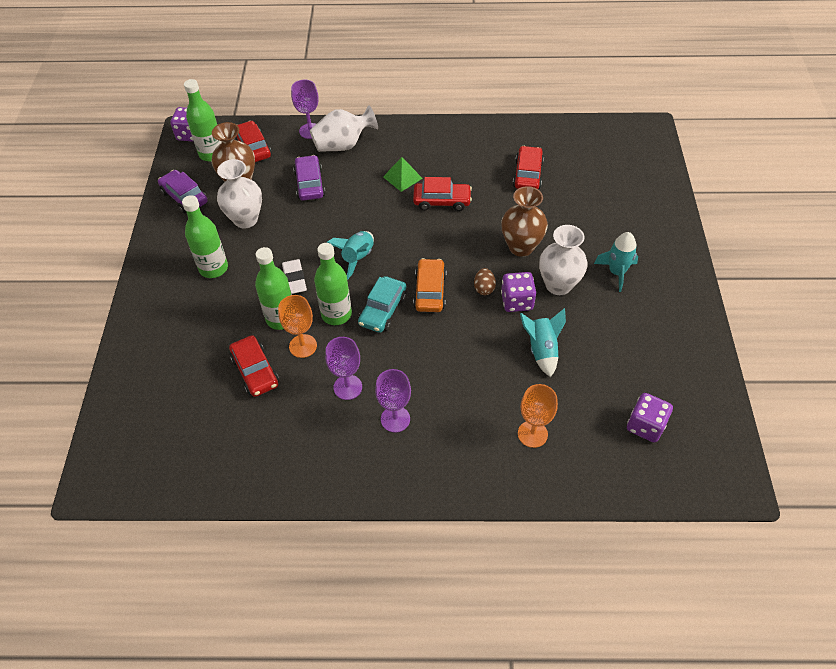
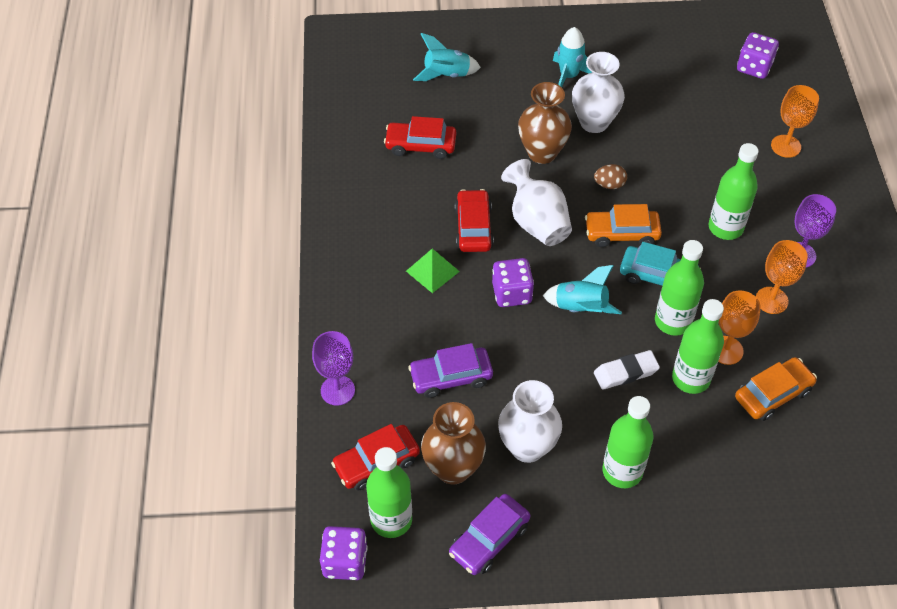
camera: 95 degrees left, 0 degrees up
red car [229,336,279,397] -> orange car [735,357,817,421]
white vase [310,105,378,152] -> white vase moved to [501,159,572,246]
purple goblet [325,337,362,400] -> orange goblet [756,240,808,314]
purple dice [501,272,536,312] -> purple dice moved to [492,258,534,307]
turquoise rocket [520,308,566,377] -> turquoise rocket moved to [413,33,481,81]
none -> green bottle [709,143,759,240]

